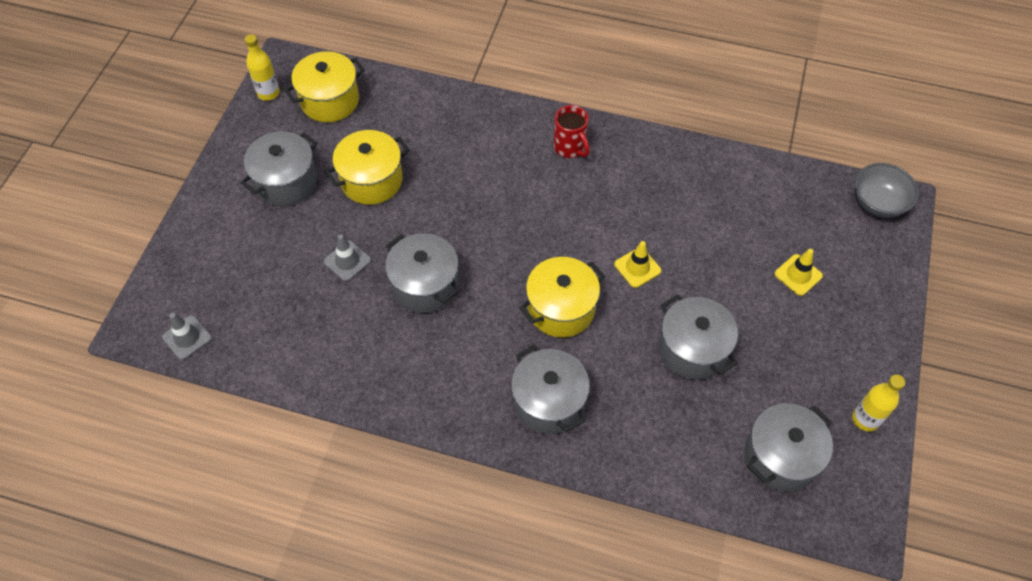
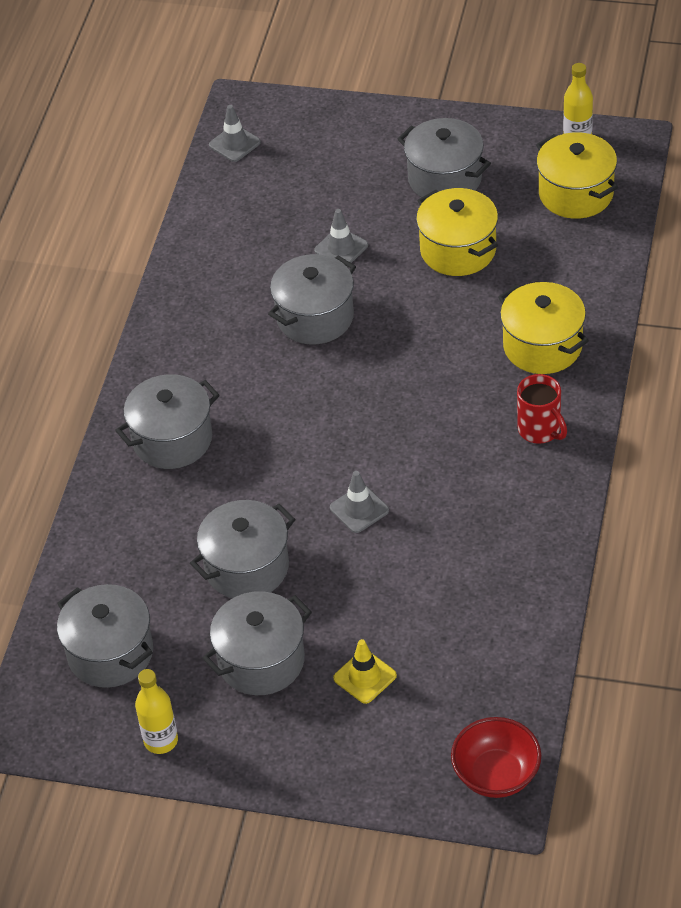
camera: 90 degrees right, 10 degrees down
yellow pot [520,257,605,338] -> yellow pot moved to [498,282,589,374]
red mug [554,105,590,158] -> red mug turned 90 degrees counterclockwise [517,374,567,444]
yellow traffic cone [614,241,661,288] -> grey traffic cone [330,471,389,533]
grey bowl [854,163,919,218] -> red bowl [451,717,541,798]
none -> grey pot [203,591,312,695]

